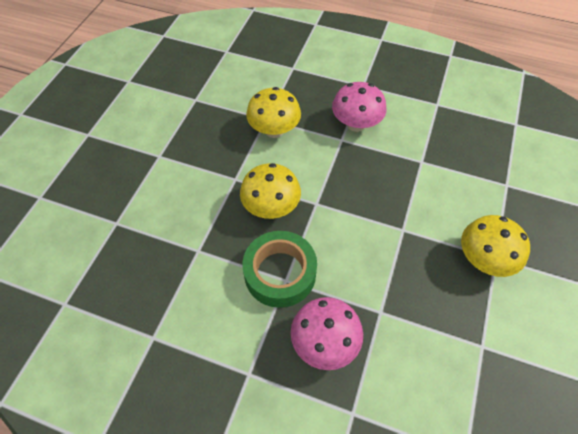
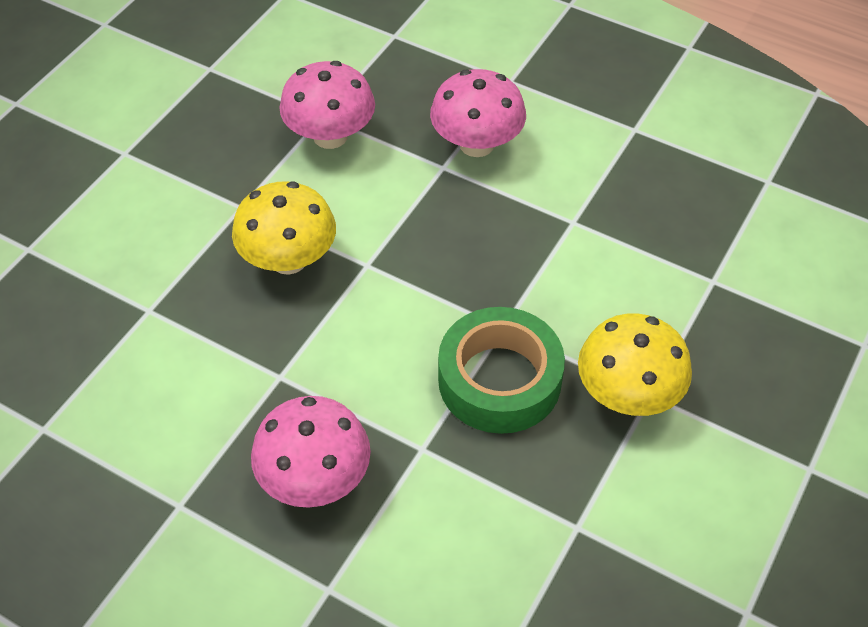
camera: 10 degrees right, 5 degrees down
green tape [243,231,317,308] -> green tape moved to [438,307,565,434]
yellow mushroom [246,87,301,138] -> pink mushroom [279,61,375,149]

